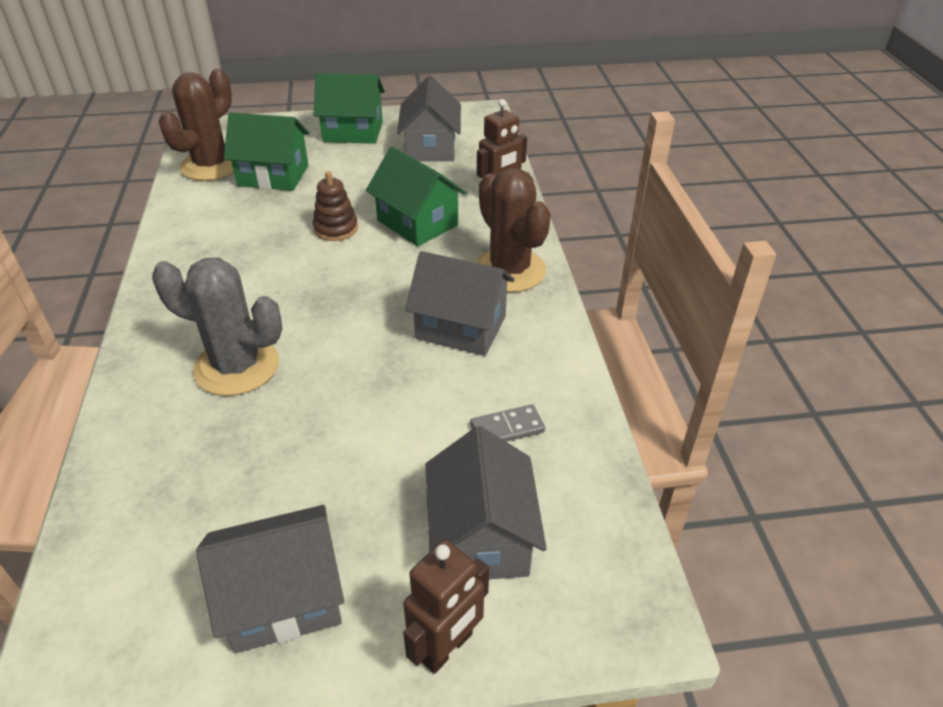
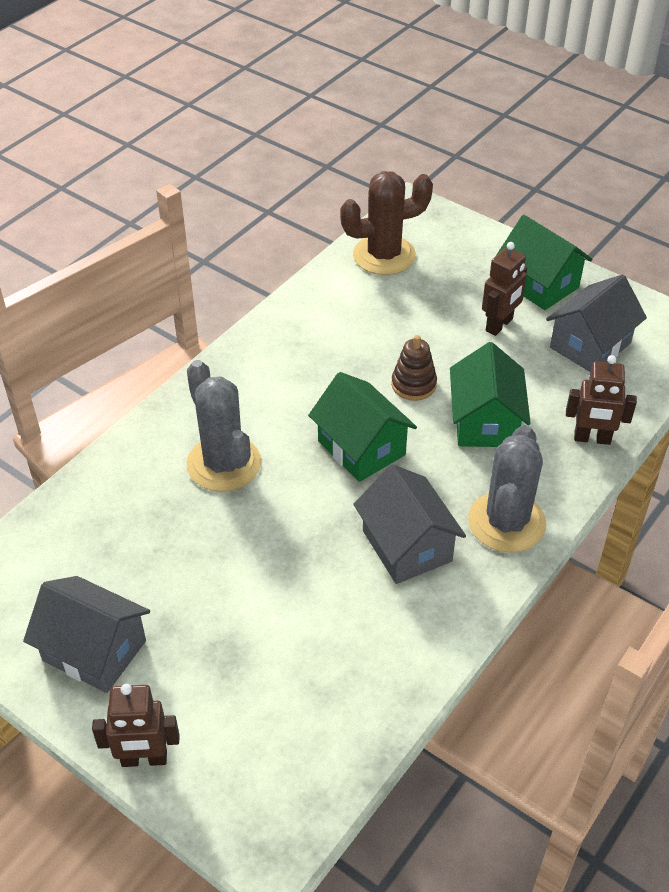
camera: 45 degrees right, 5 degrees up
green house [224,113,309,191] -> green house moved to [308,372,417,482]
grey house [425,426,547,579] -> none
grey domino [470,404,545,442] -> none
brown cactus [475,168,551,292] -> grey cactus [468,425,546,553]
none -> brown robot [482,242,527,336]

